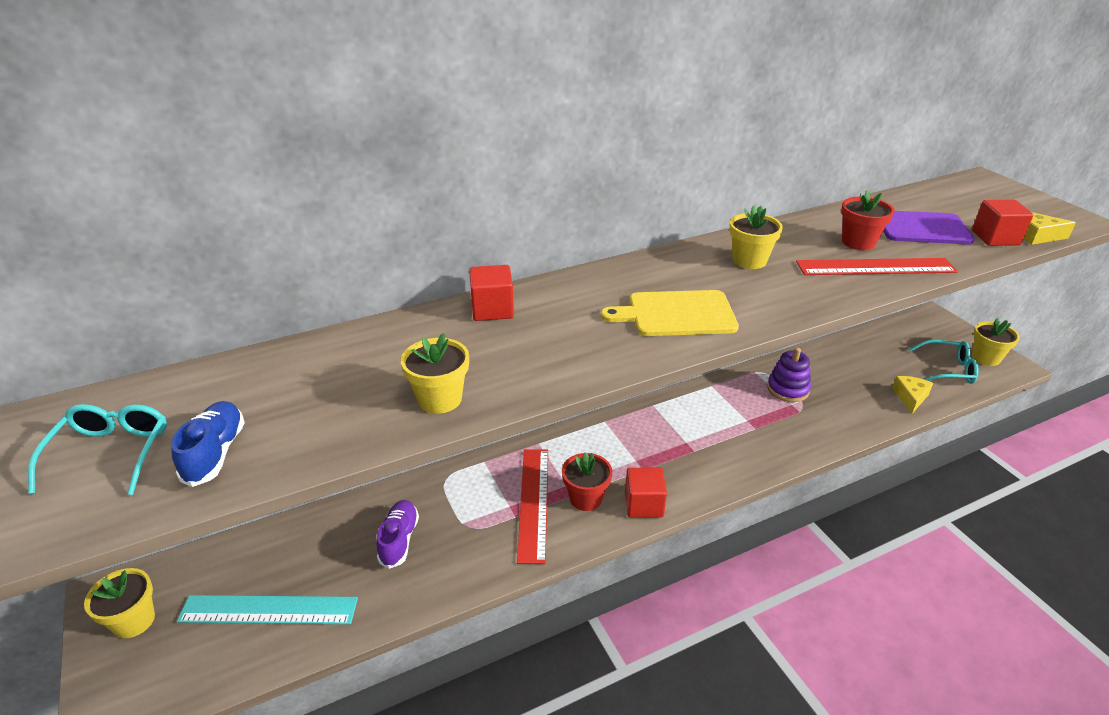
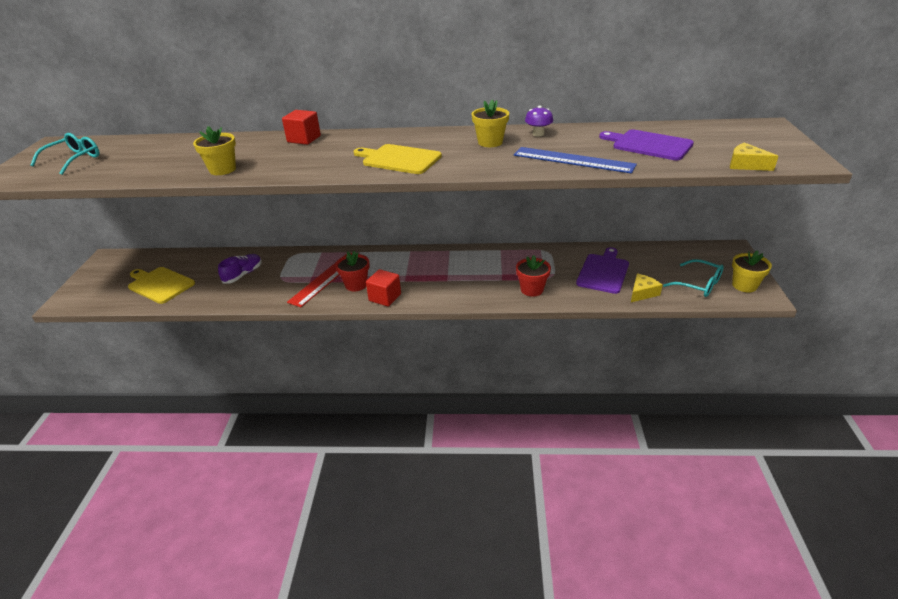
camera: 30 degrees right, 0 degrees up
yellow flower pot [84,568,155,638] -> none
blue shoe [171,401,245,487] -> none
turquoise ruler [177,595,358,624] -> yellow cutting board [128,267,195,304]
purple stacking toy [767,348,811,402] -> none
red ruler [796,258,958,275] -> blue ruler [514,147,637,173]
red flower pot [841,189,895,250] -> red flower pot moved to [516,255,551,297]
red cube [972,200,1033,246] -> none
none -> purple mushroom [525,106,553,136]
none -> purple cutting board [576,247,629,294]

